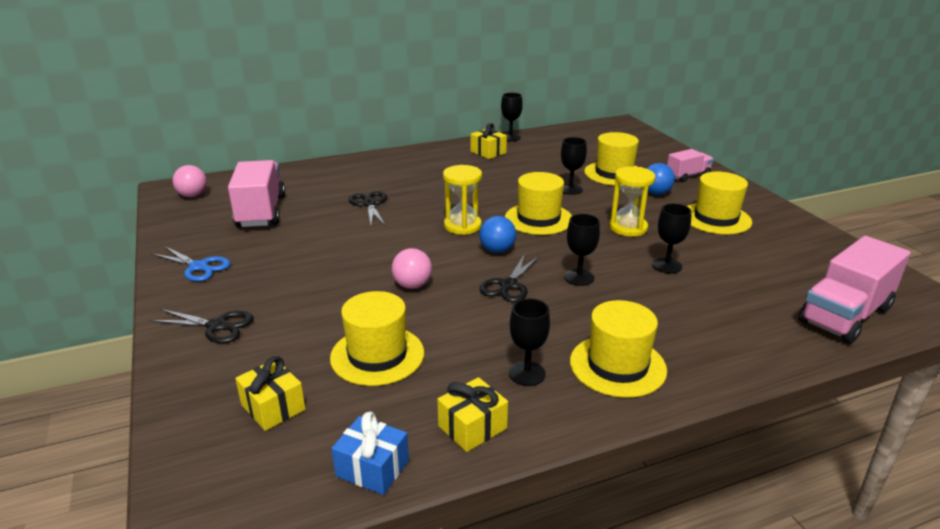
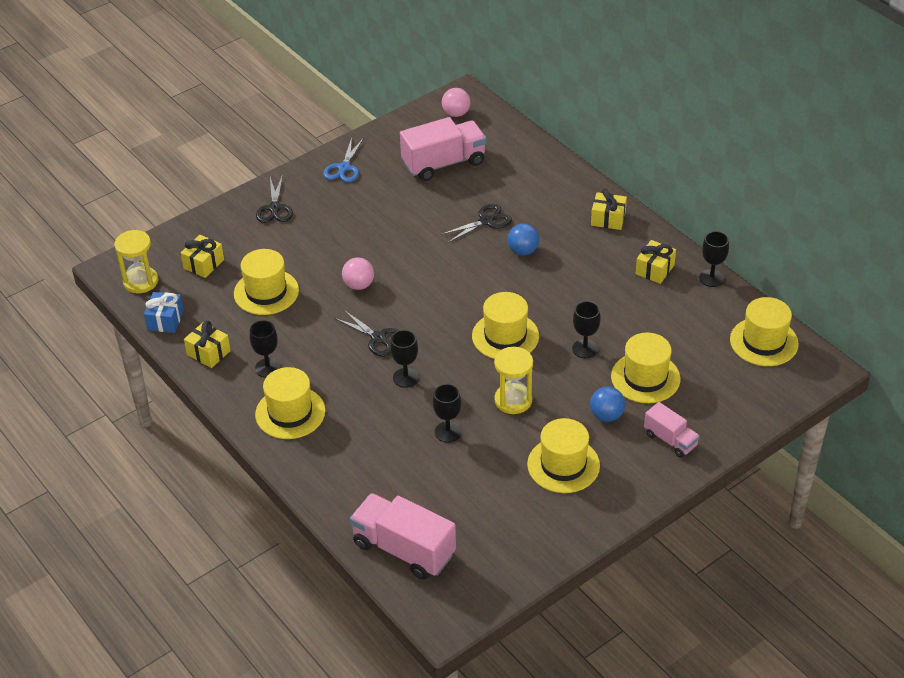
camera: 75 degrees right, 15 degrees up
yellow hourglass [443,165,482,235] -> yellow hourglass moved to [114,230,158,293]
blue ball [479,216,516,253] -> blue ball moved to [508,224,539,255]
black scissors [480,254,540,302] -> black scissors turned 150 degrees counterclockwise [334,309,400,357]
none -> yellow gift [591,189,627,230]
none -> yellow hat [730,297,799,366]

